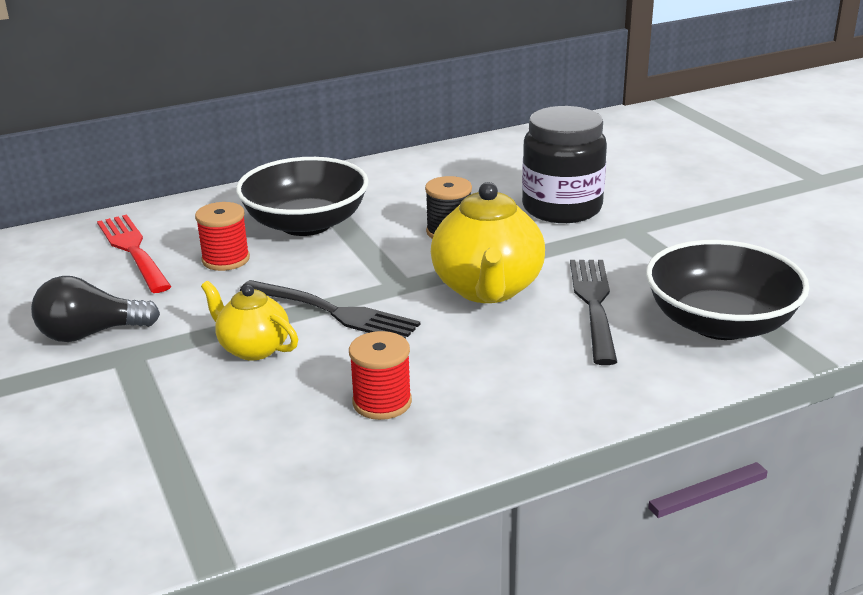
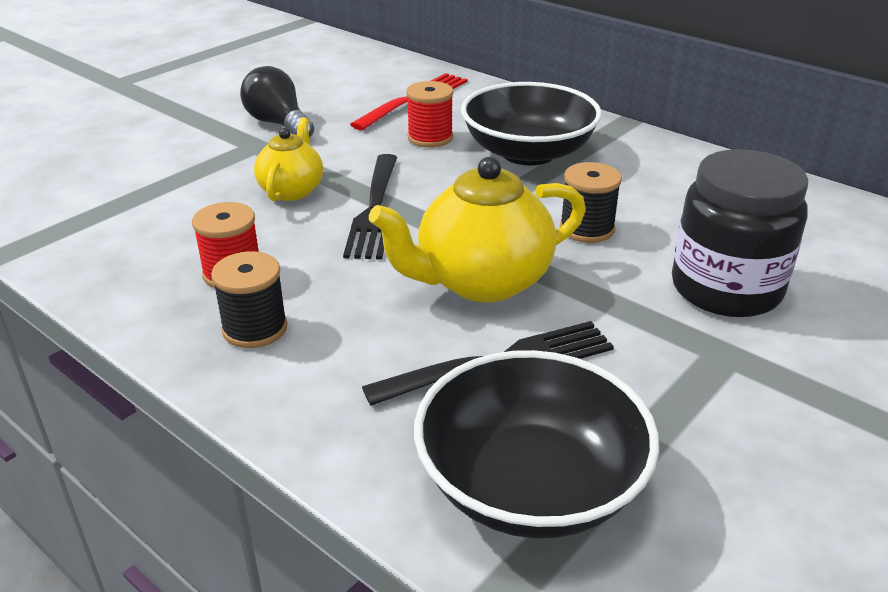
camera: 65 degrees right, 5 degrees up
none -> black spool [211,251,288,348]

